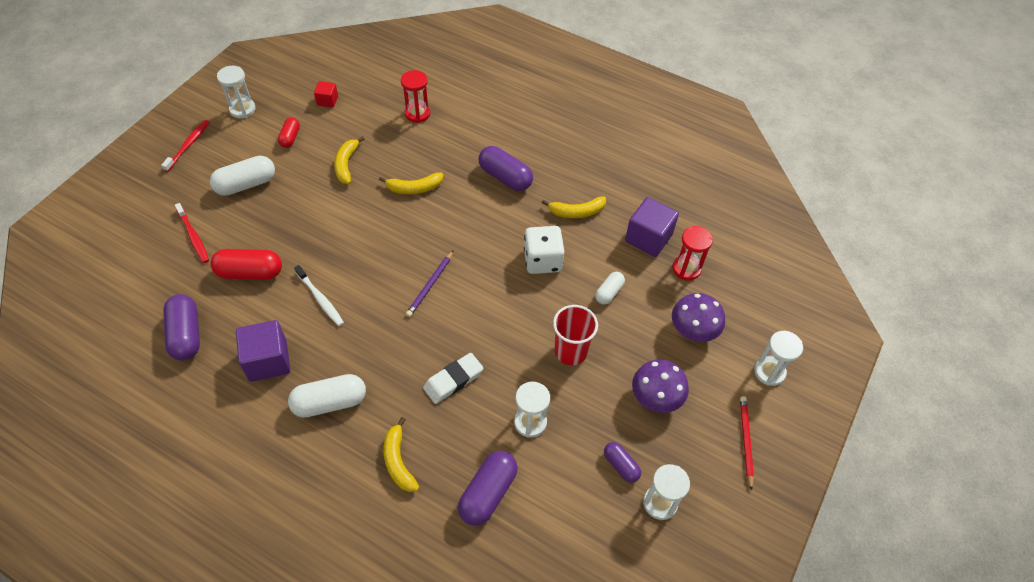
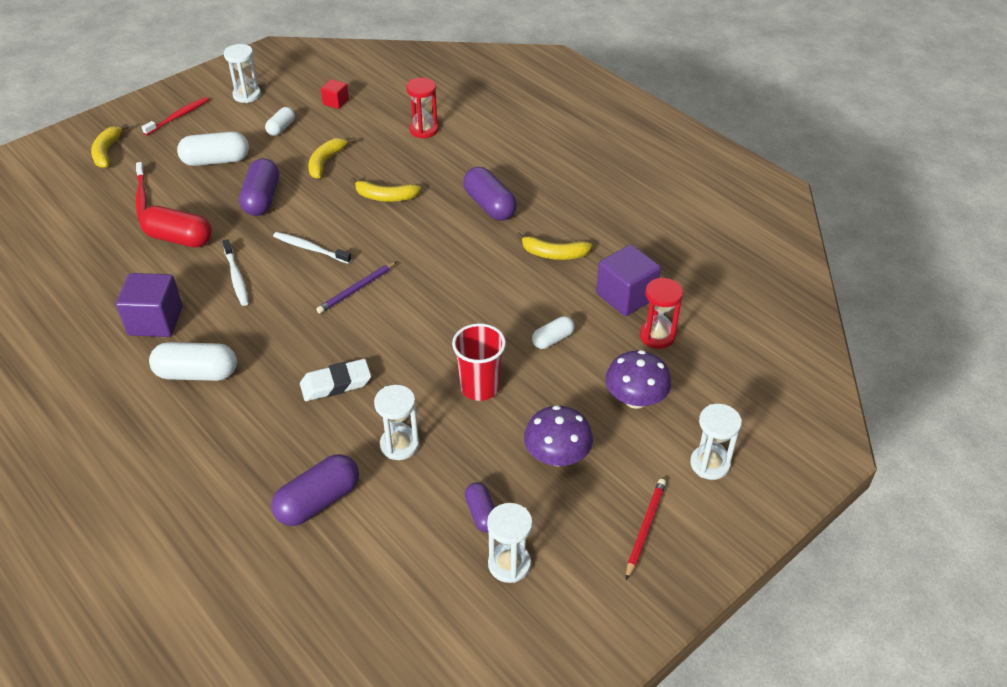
camera: 20 degrees right, 10 degrees down
purple capsule [163,294,200,361] -> purple capsule moved to [239,158,279,216]
red capsule [278,118,300,148] -> white capsule [265,107,295,136]
yellow banana [383,417,419,492] -> yellow banana moved to [91,124,129,168]
white dice [524,226,565,274] -> none
none -> white toothbrush [273,232,352,264]

